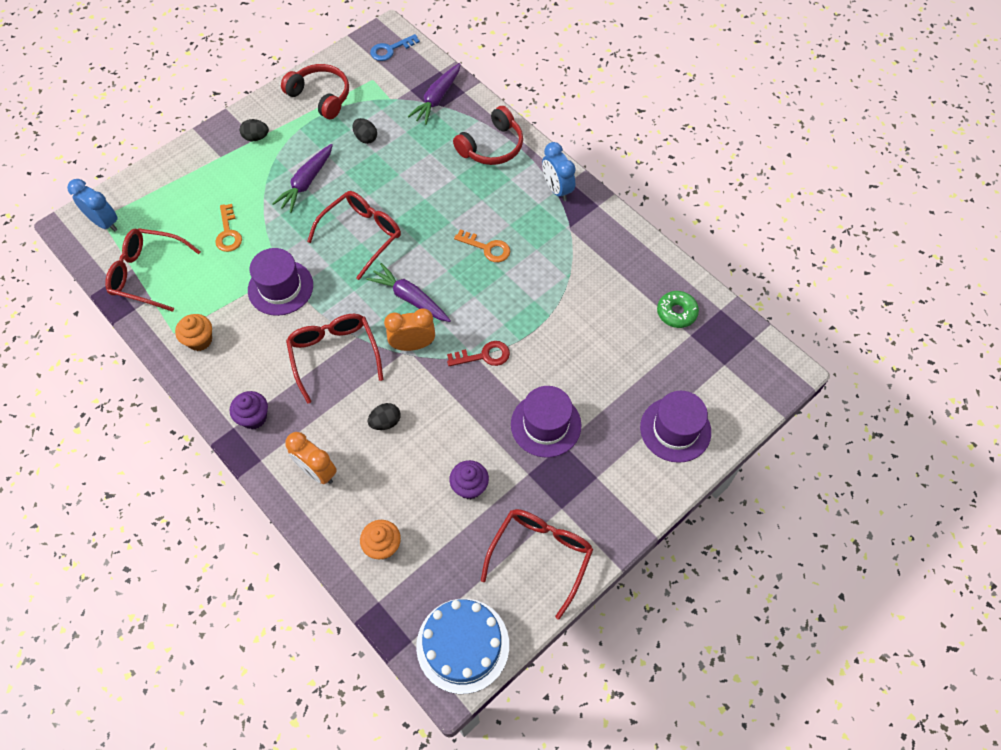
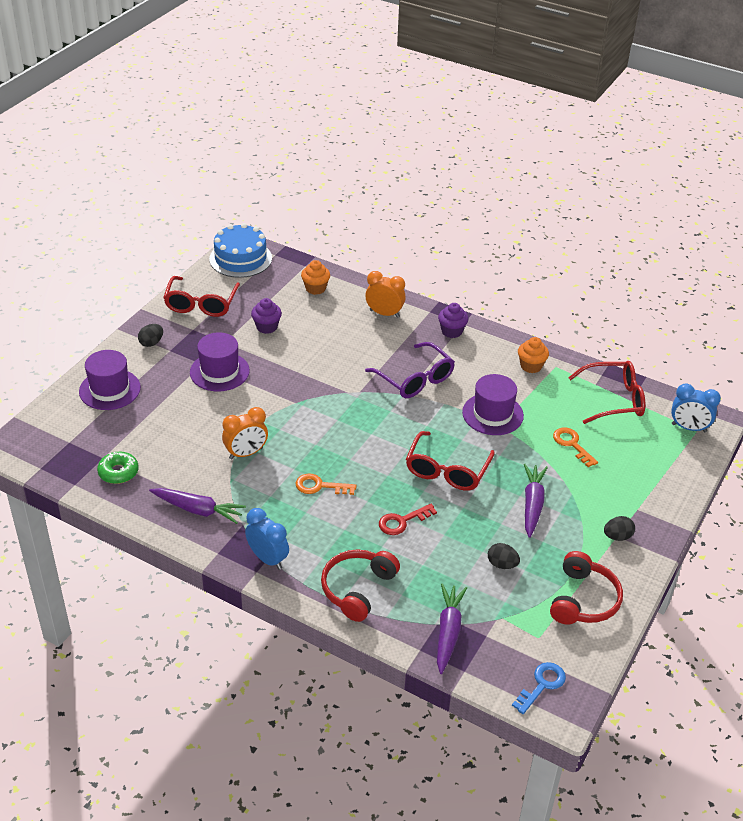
camera: 160 degrees right, 20 degrees down
red headphones [281,64,349,119] -> red headphones turned 90 degrees counterclockwise [550,551,623,625]
red glasses [286,314,383,404] -> purple glasses [365,342,455,398]
purple carrot [366,263,451,322] -> purple carrot moved to [149,488,246,524]
black egg [368,403,400,430] -> black egg moved to [138,324,163,347]
orange clock [384,309,435,351] -> orange clock moved to [222,407,268,459]
red key [447,341,510,366] -> red key moved to [379,504,437,535]

